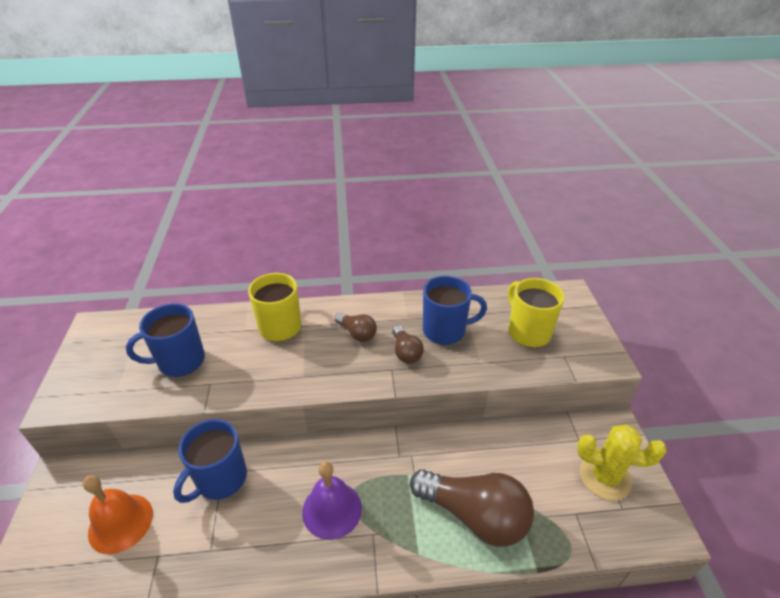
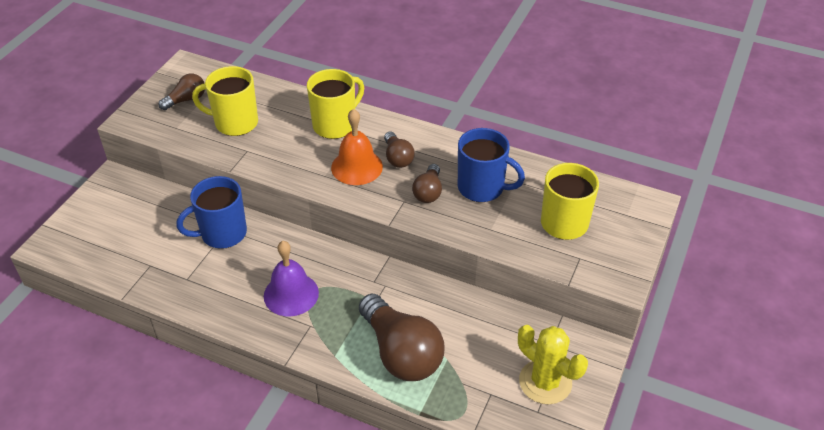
camera: 30 degrees right, 5 degrees up
orange bell [83,475,153,554] -> orange bell moved to [331,109,383,185]
blue mug [126,303,205,377] -> yellow mug [192,66,258,136]
none -> brown light bulb [158,73,205,110]

